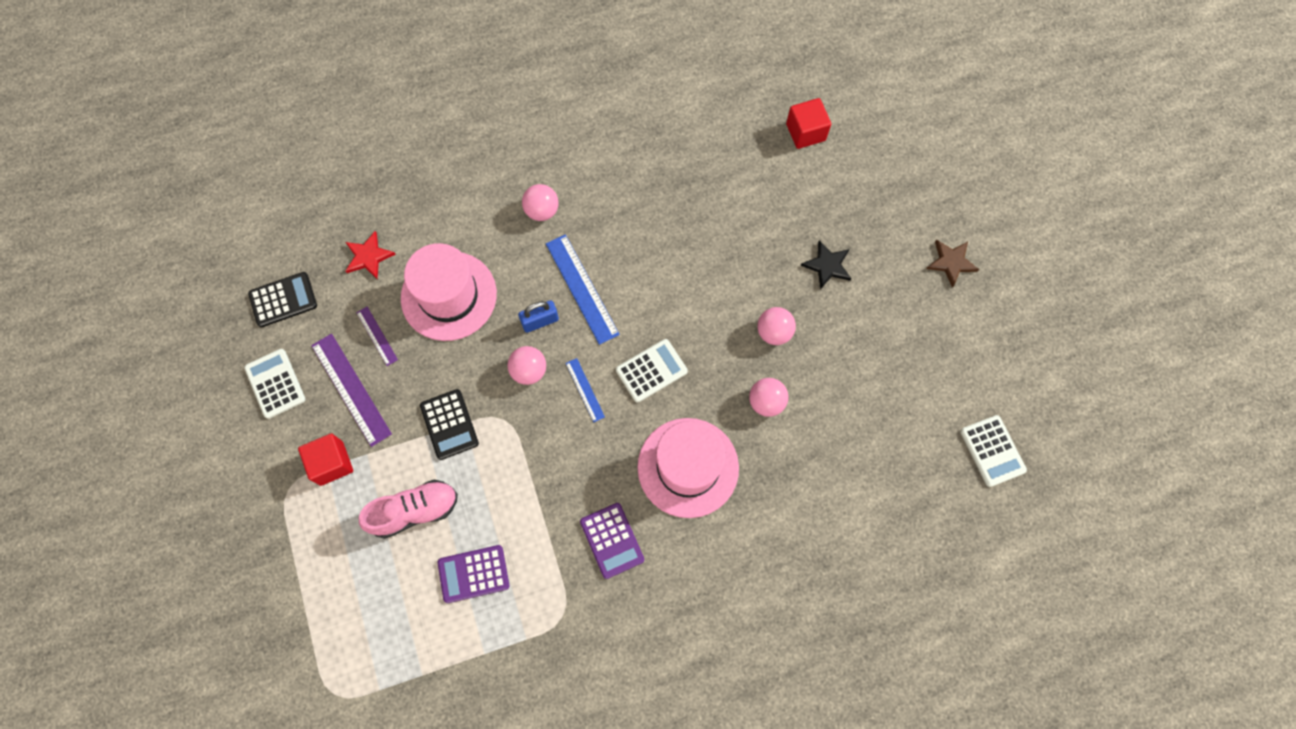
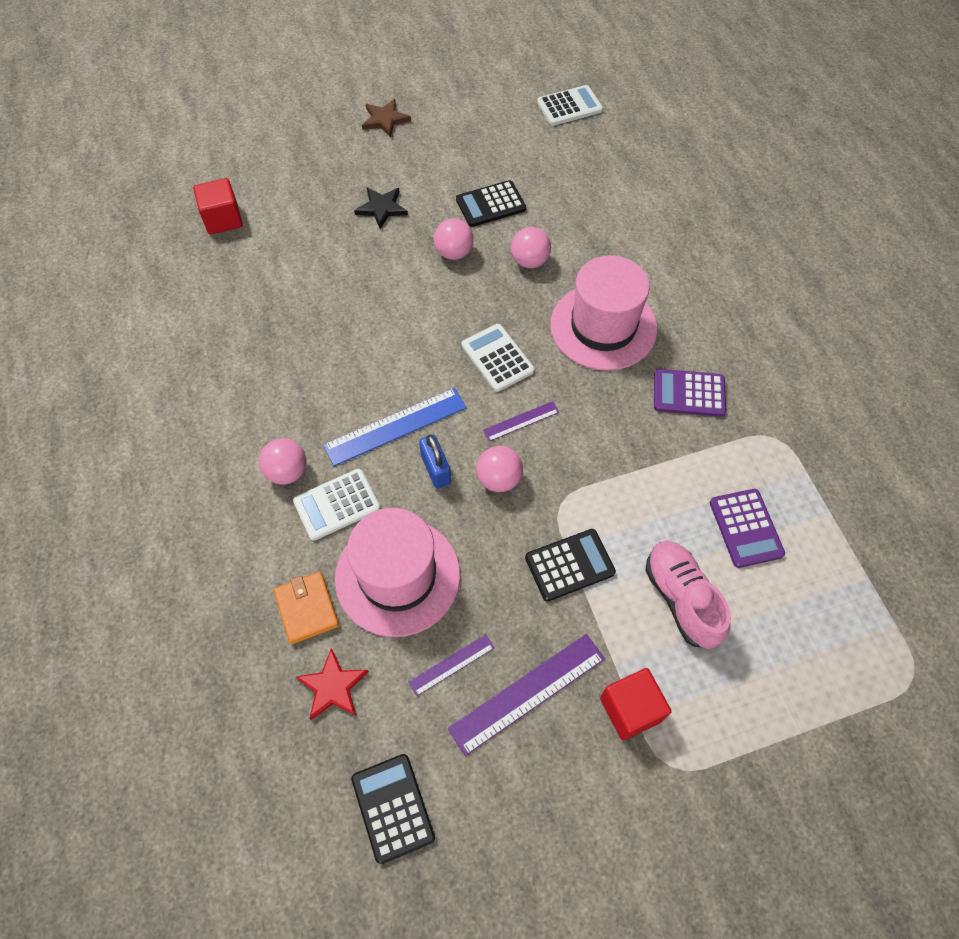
camera: 90 degrees left, 10 degrees down
white calculator [244,349,305,419] -> white calculator moved to [293,469,380,541]
blue ruler [566,358,605,422] -> purple ruler [483,401,559,442]
purple calculator [580,503,644,579] -> purple calculator turned 150 degrees counterclockwise [654,369,726,417]
none -> orange wallet [273,572,339,644]
none -> black calculator [456,180,526,227]

